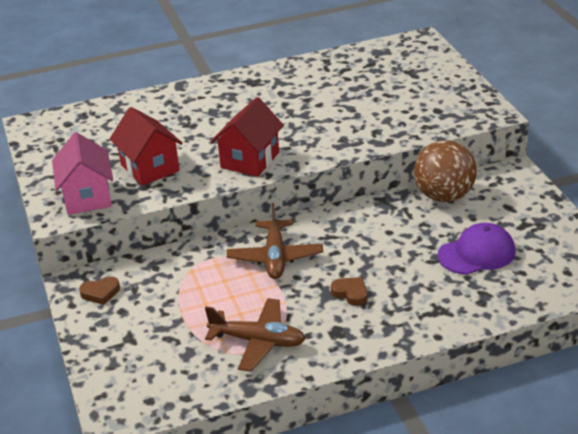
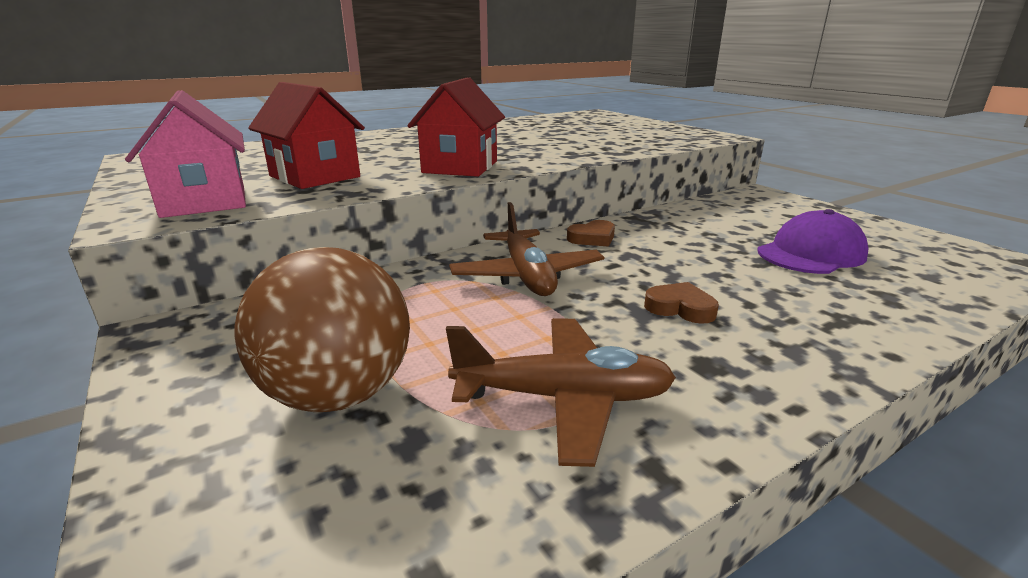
camera: 15 degrees left, 10 degrees down
brown heart [79,276,120,305] -> brown heart moved to [567,220,615,247]
brown ball [414,140,477,202] -> brown ball moved to [234,247,410,412]

